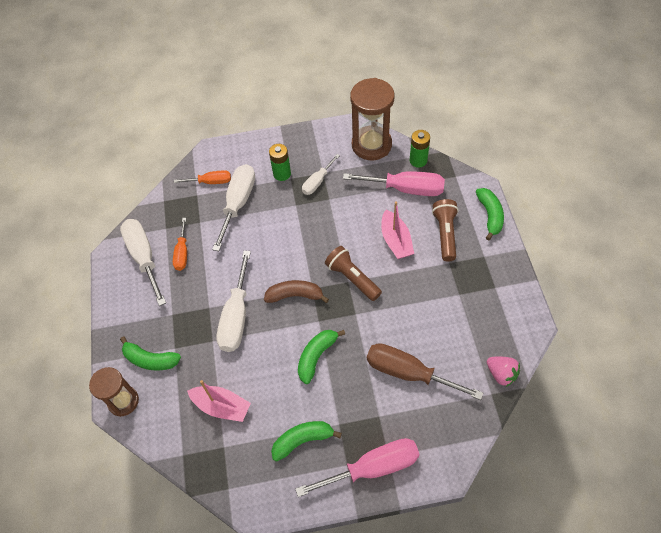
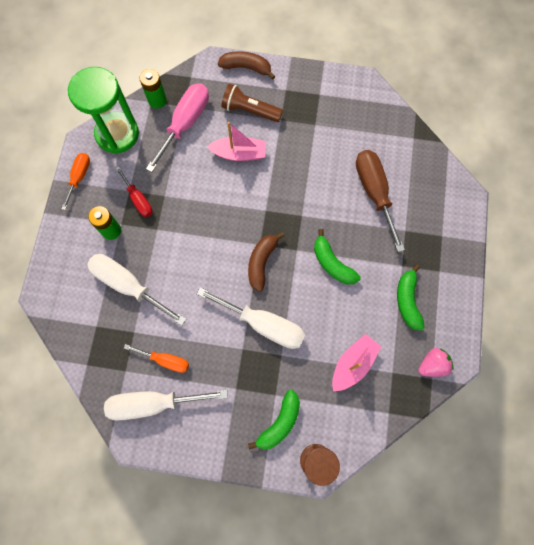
camera: 75 degrees left, 15 degrees up
orange screwdriver [174,170,231,184] -> orange screwdriver moved to [61,153,90,210]
pink screwdriver [296,438,420,497] -> none
white screwdriver [302,154,340,195] -> red screwdriver [115,166,153,217]
brown flashlight [325,246,382,301] -> none
brown hourglass [350,78,394,160] -> green hourglass [68,67,139,154]
brown screwdriver [367,343,483,400] -> brown screwdriver turned 120 degrees clockwise [356,150,405,252]
green banana [476,188,504,240] -> brown banana [218,51,275,80]
pink strawberry [487,357,520,387] -> pink strawberry moved to [418,348,454,377]

